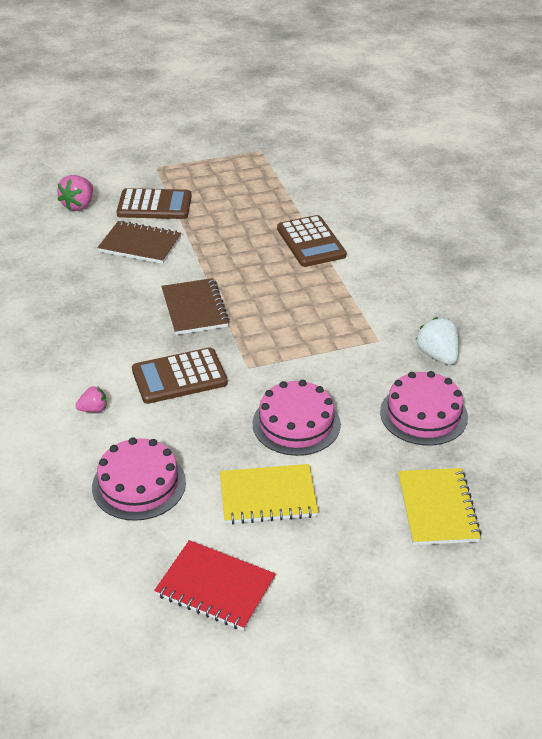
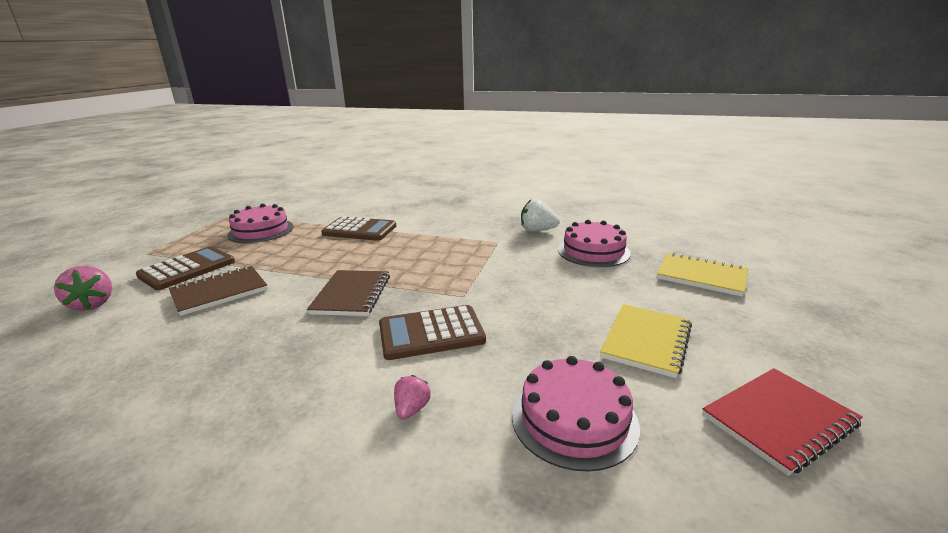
camera: 55 degrees left, 15 degrees down
brown calculator [132,347,228,404] -> brown calculator turned 60 degrees clockwise [379,305,486,360]
brown notebook [161,278,230,335] -> brown notebook turned 75 degrees clockwise [307,270,390,316]
pink cake [252,380,341,456] -> pink cake moved to [227,204,294,243]

